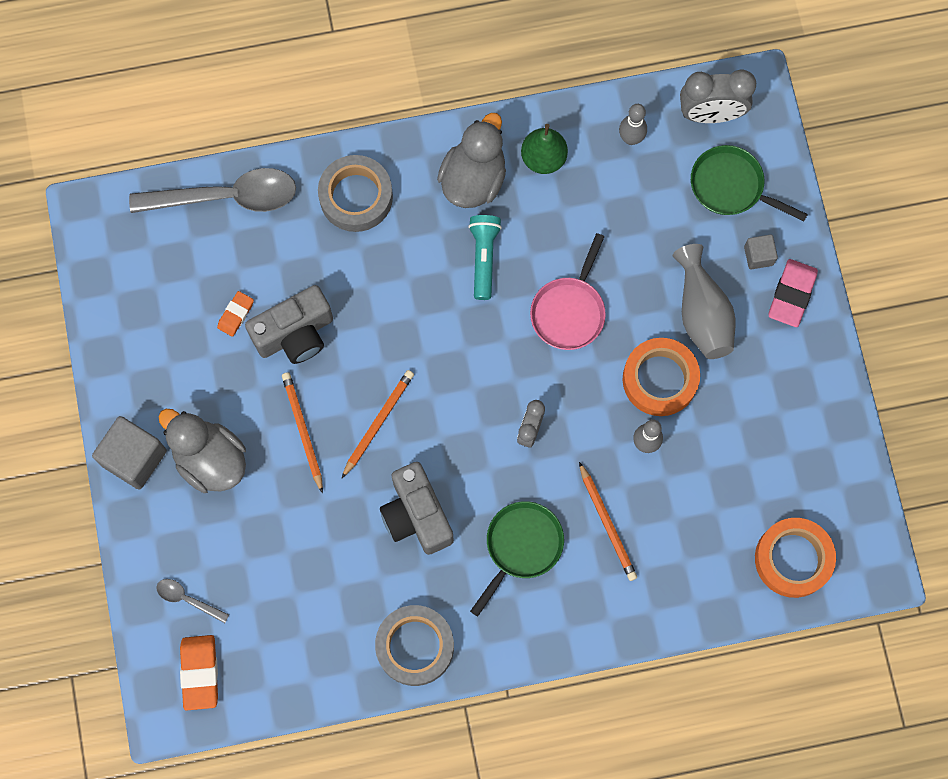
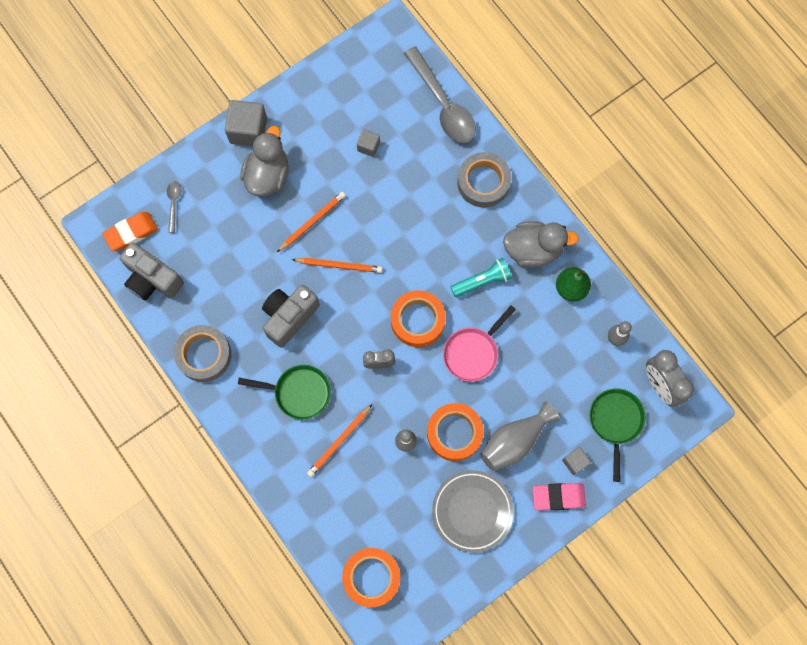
camera: 65 degrees right, 0 degrees up
orange eraser [217,291,254,337] -> grey cube [357,129,380,157]
grey camera [245,285,333,364] -> grey camera moved to [120,242,184,301]
pink pan [530,233,606,350] -> pink pan turned 45 degrees counterclockwise [443,305,516,382]
none -> orange tape [391,290,446,347]
none -> grey plate [432,470,514,553]

